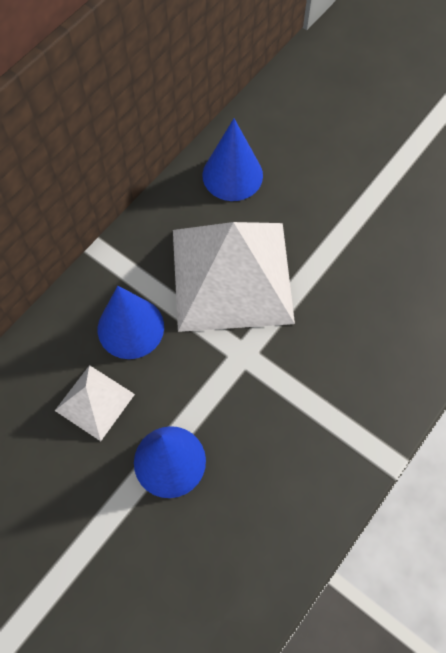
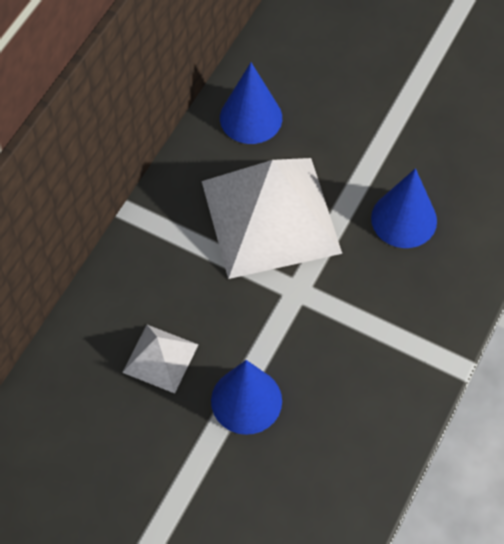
camera: 10 degrees left, 5 degrees down
blue cone [98,286,164,359] -> blue cone moved to [371,168,437,248]

